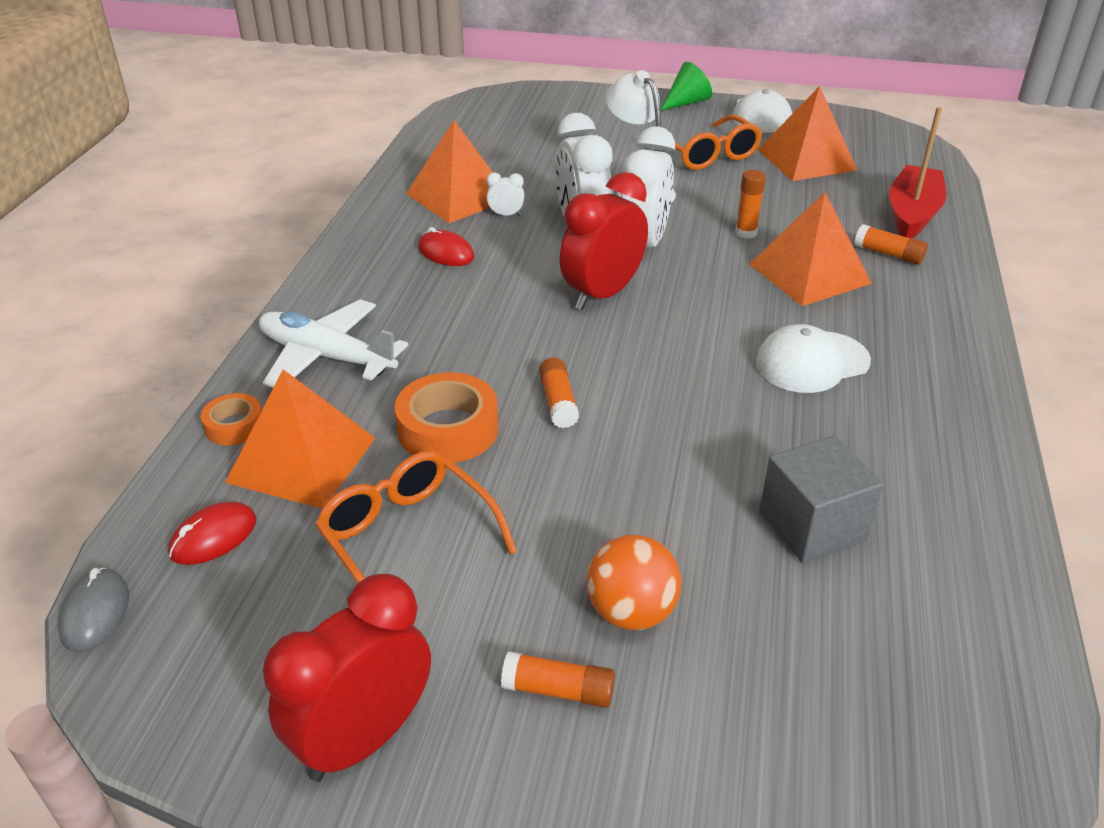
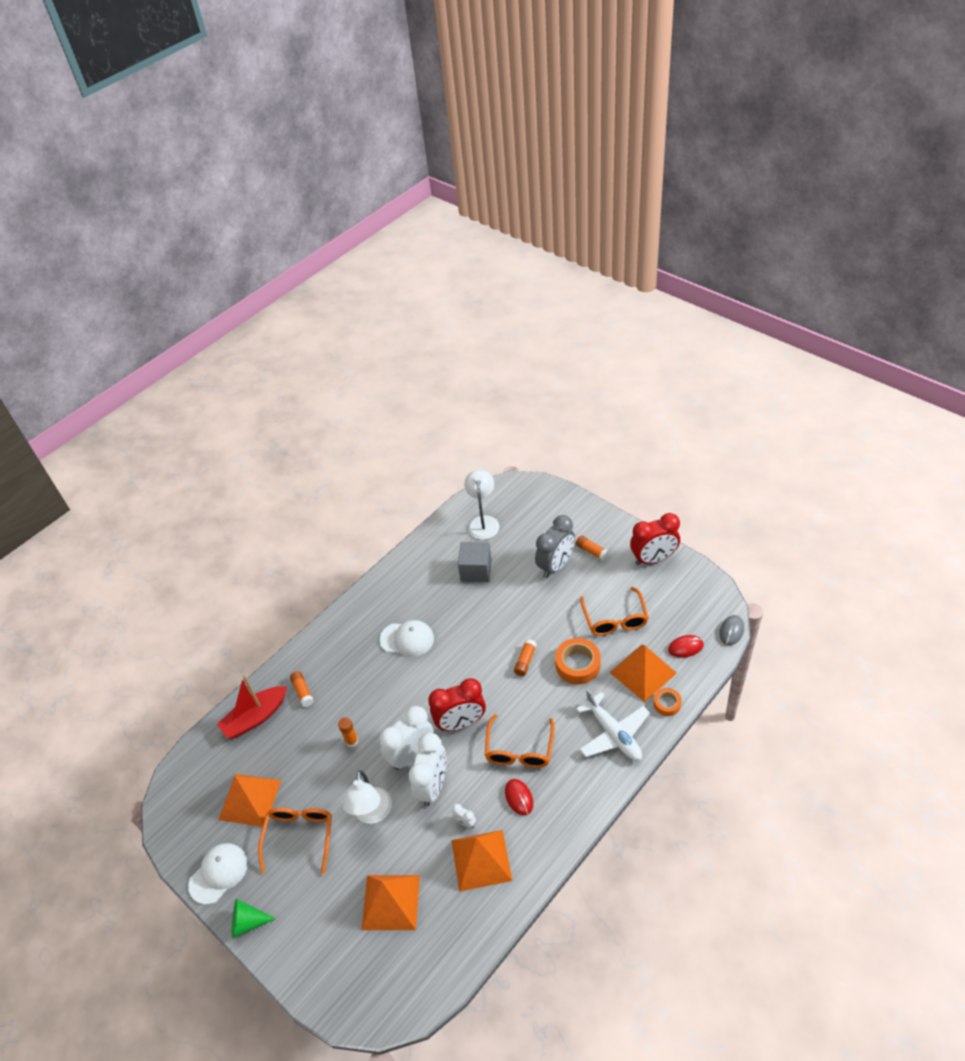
camera: 145 degrees left, 10 degrees up
orange ball [587,535,681,630] -> grey clock [535,515,575,578]
orange pyramid [749,192,872,306] -> orange pyramid moved to [362,875,420,930]
none -> white lamp [464,470,499,540]
none -> orange glasses [485,714,554,768]

